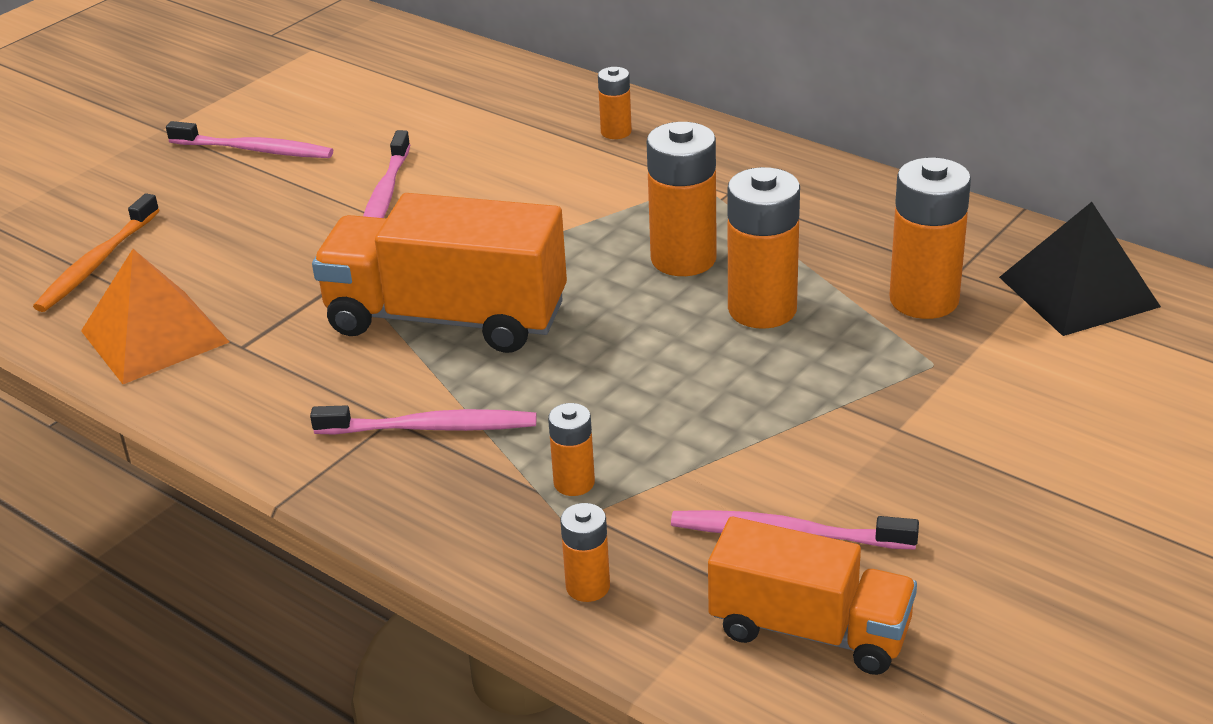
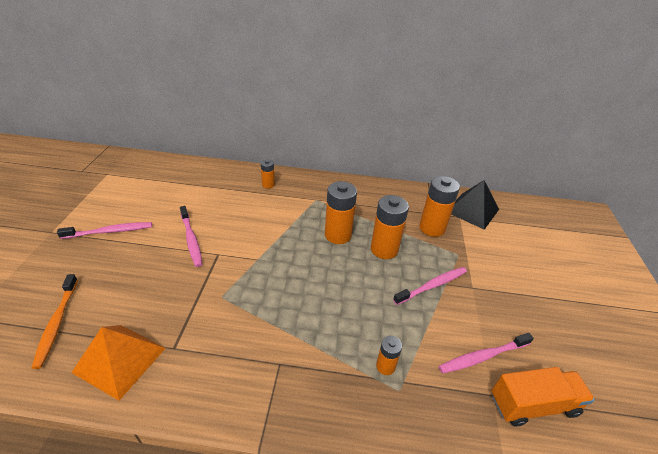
camera: 35 degrees left, 5 degrees up
pink toothbrush [310,405,537,435] -> pink toothbrush moved to [393,267,467,305]
orange truck [312,193,567,353] -> none
orange battery [560,503,610,602] -> none

